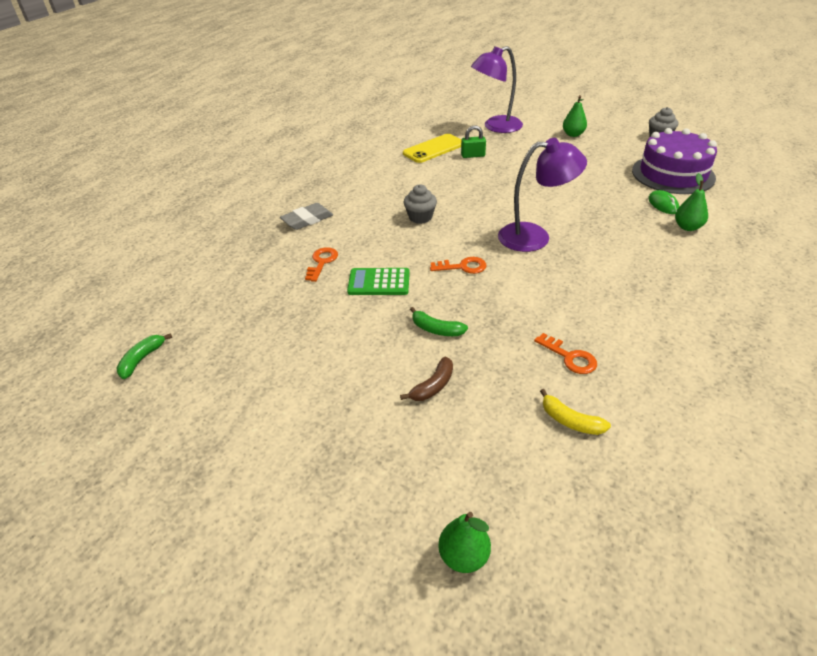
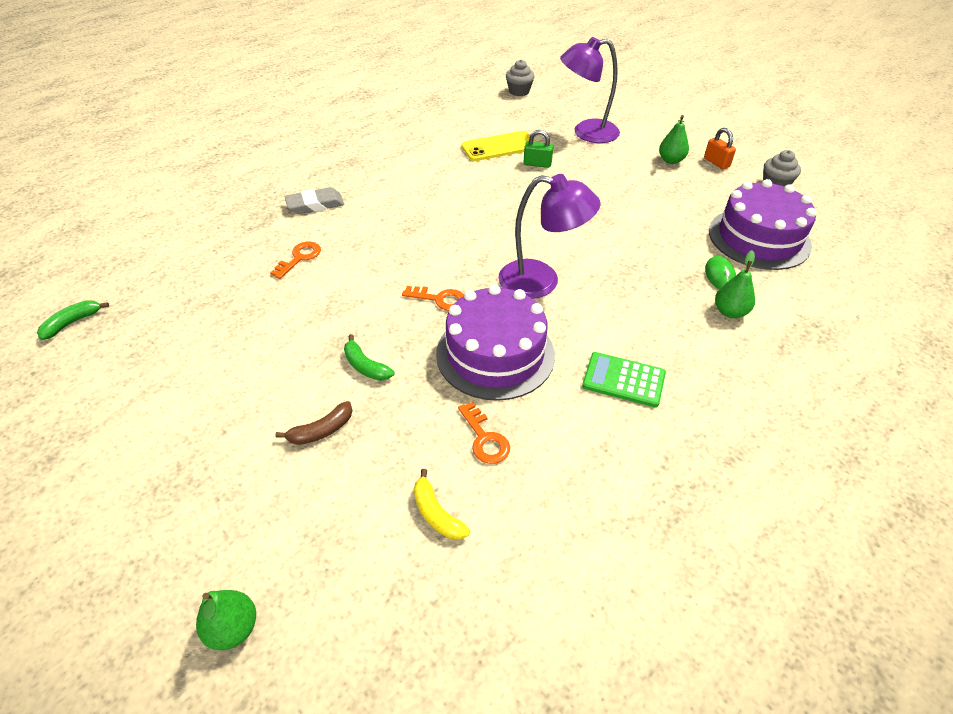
camera: 15 degrees right, 5 degrees up
green calculator [347,268,410,295] -> green calculator moved to [582,352,666,407]
grey cupcake [404,184,437,224] -> grey cupcake moved to [506,60,534,96]
none -> purple cake [436,284,555,401]
none -> orange padlock [704,128,736,169]

